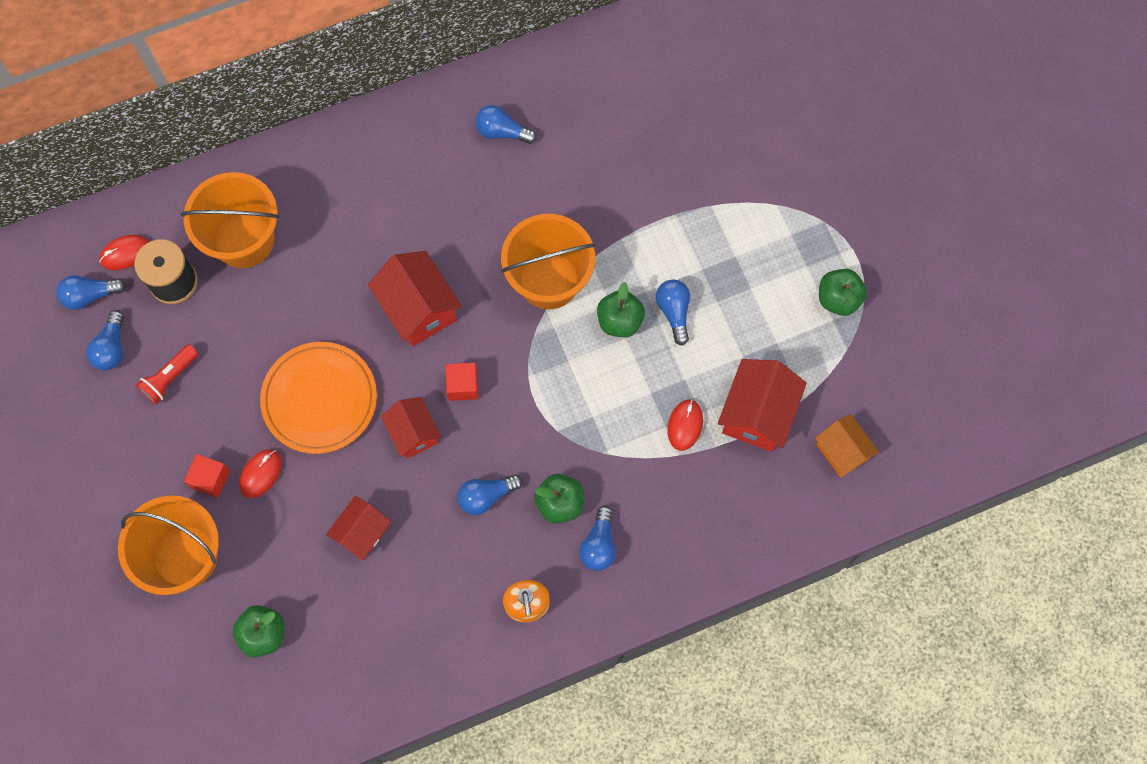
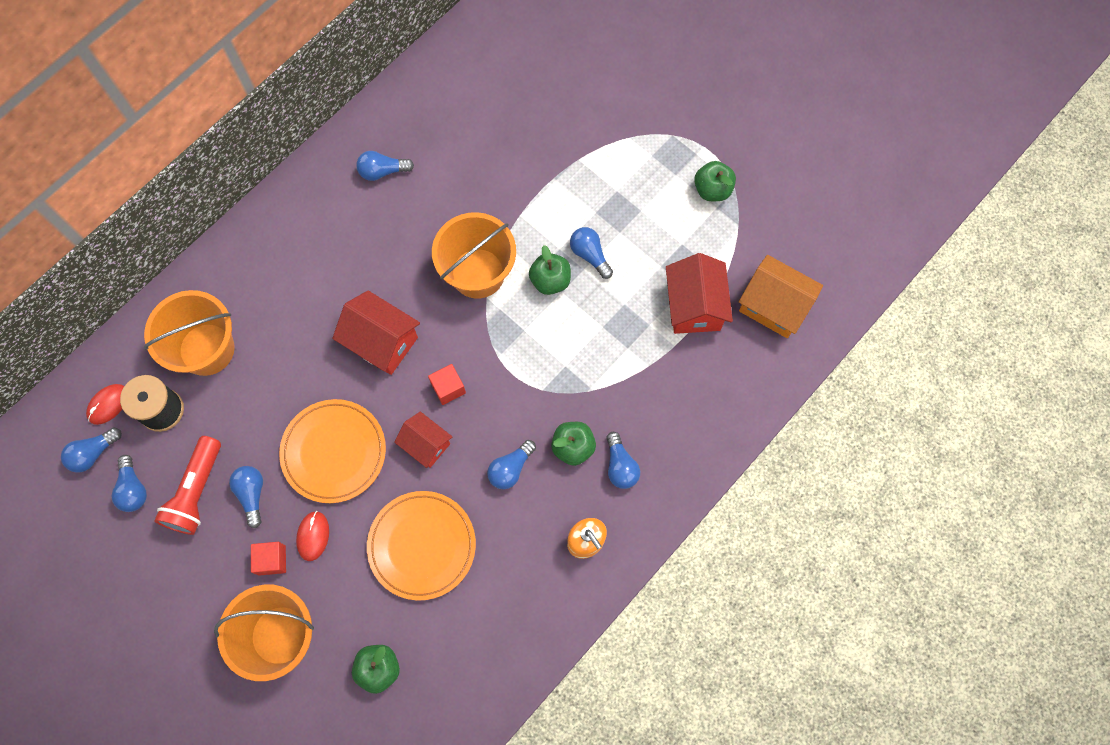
camera: 25 degrees left, 0 degrees up
red flashlight [136,344,199,405] -> red flashlight [154,436,221,535], size x1.55
red house [326,496,391,560] -> orange plate [367,491,476,601]
red mouse [668,399,703,451] -> none
orange house [815,415,879,477] -> orange house [739,255,823,338], size x1.54
none -> blue light bulb [229,466,263,528]

